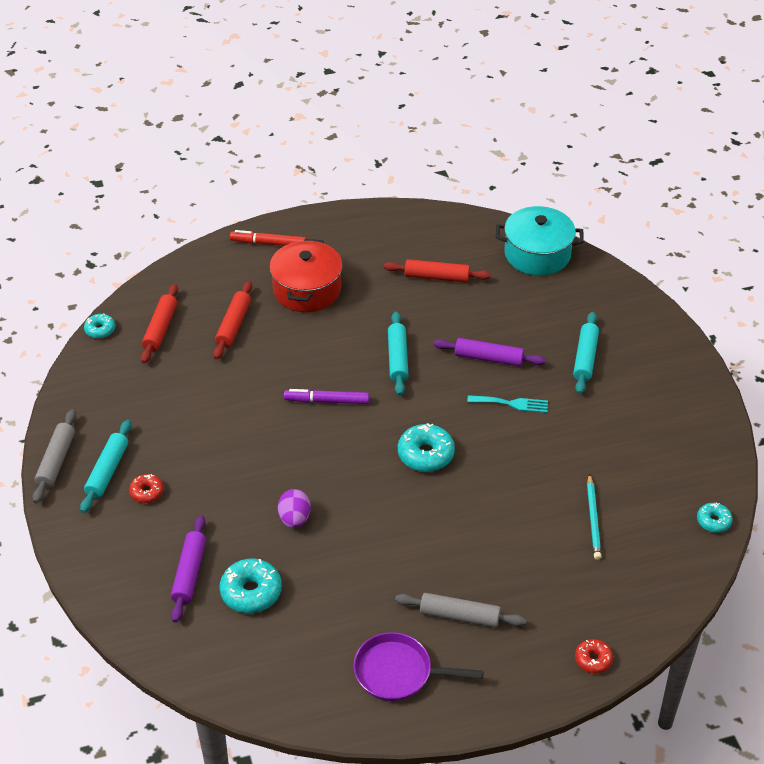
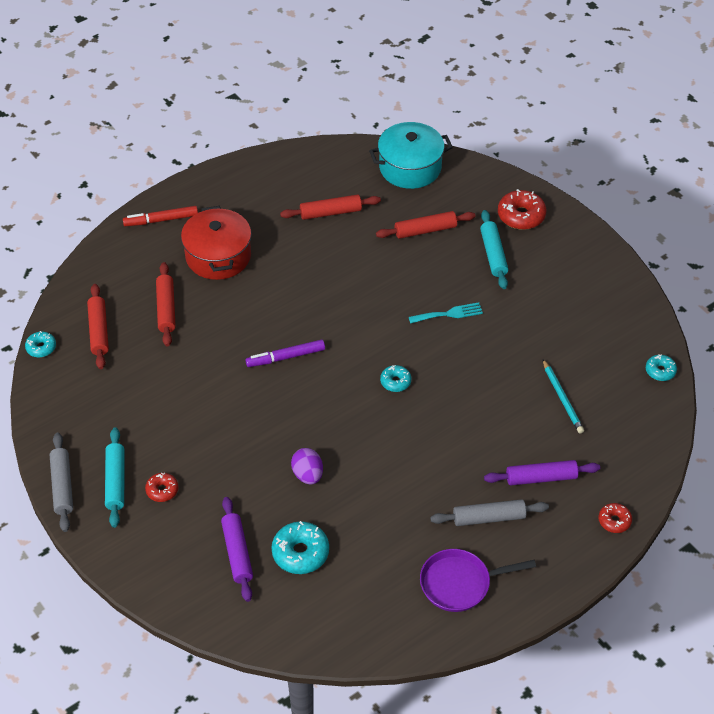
camera: 20 degrees left, 5 degrees up
turquoise rolling pin [388,311,409,396] -> none
turquoise donut [398,423,455,472] -> turquoise donut [380,365,411,392], size x0.59
purple rolling pin [433,338,546,366] -> purple rolling pin moved to [484,460,600,485]
none -> red rolling pin [376,211,476,239]
none -> red donut [498,189,546,230]

